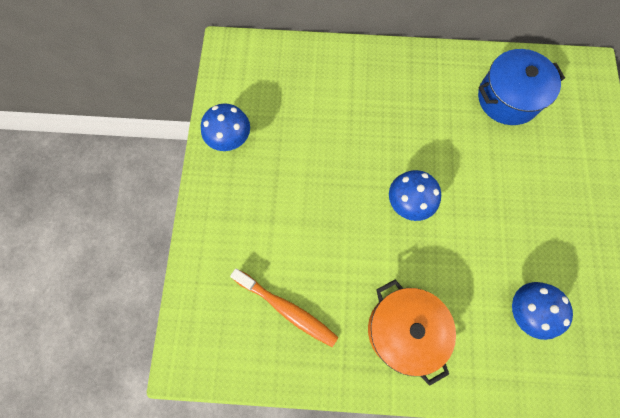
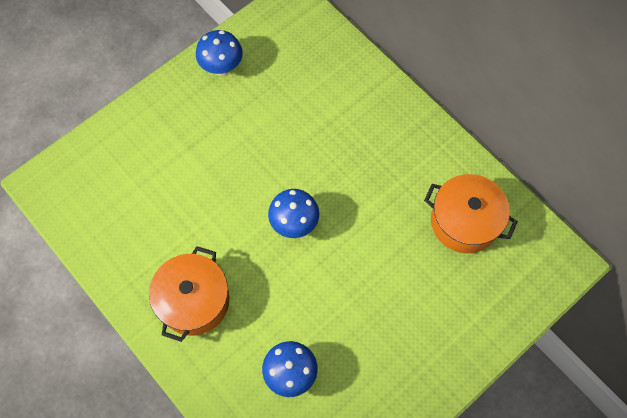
camera: 45 degrees right, 5 degrees down
orange toothbrush [230,268,338,347] -> none
blue pot [478,49,565,125] -> orange pot [424,174,518,253]

